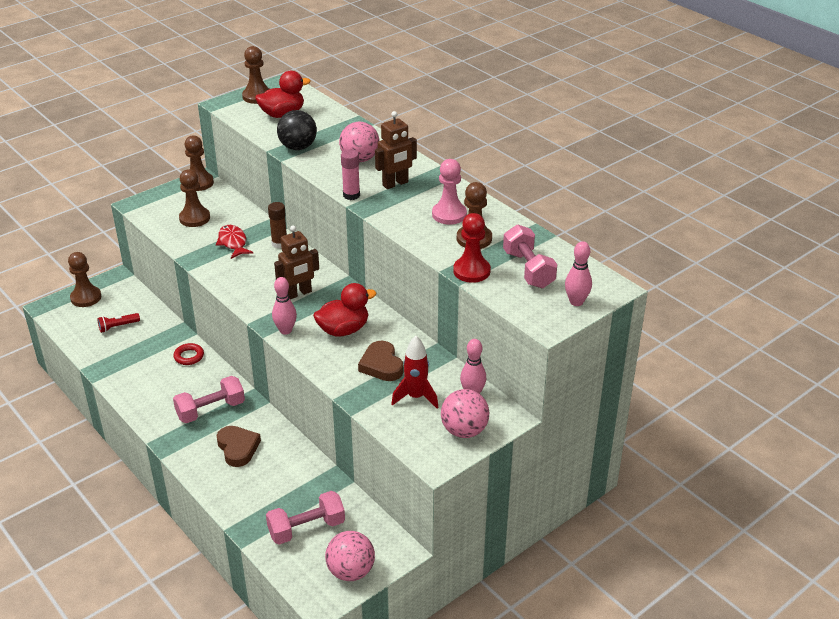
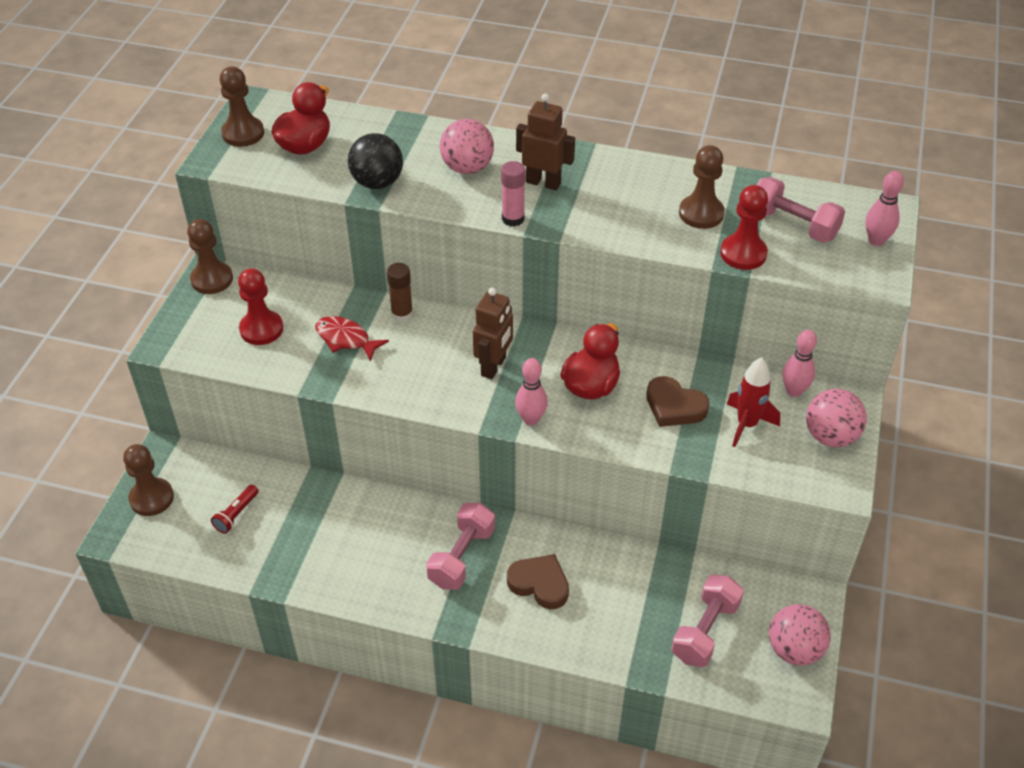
camera: 35 degrees left, 10 degrees up
red ring [173,343,204,365] -> none
brown pawn [179,169,210,227] -> red pawn [238,268,283,345]
brown robot [375,111,417,189] -> brown robot turned 90 degrees counterclockwise [516,93,575,190]
pink pawn [432,159,467,225] -> none

